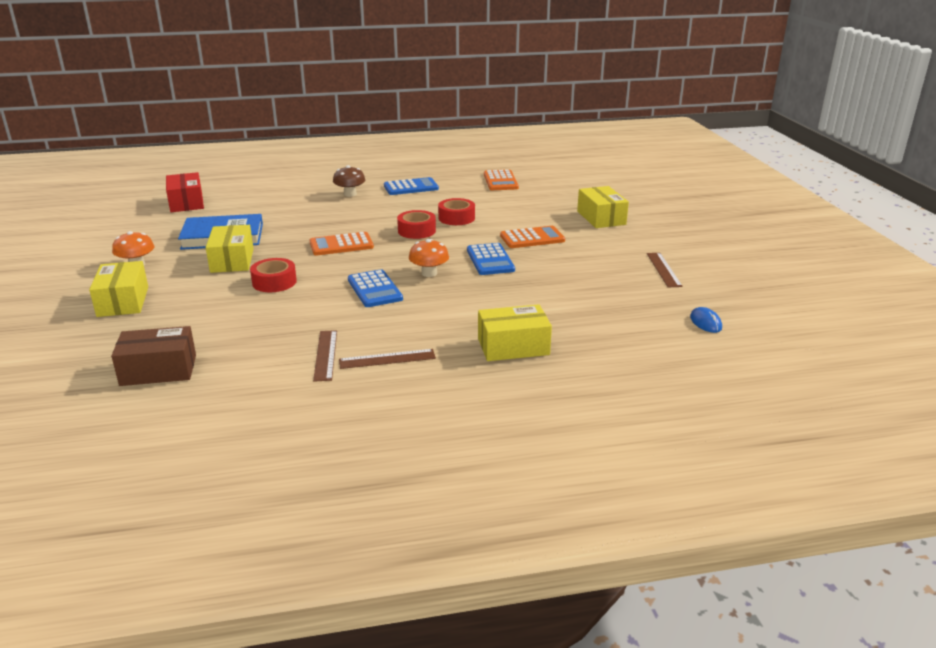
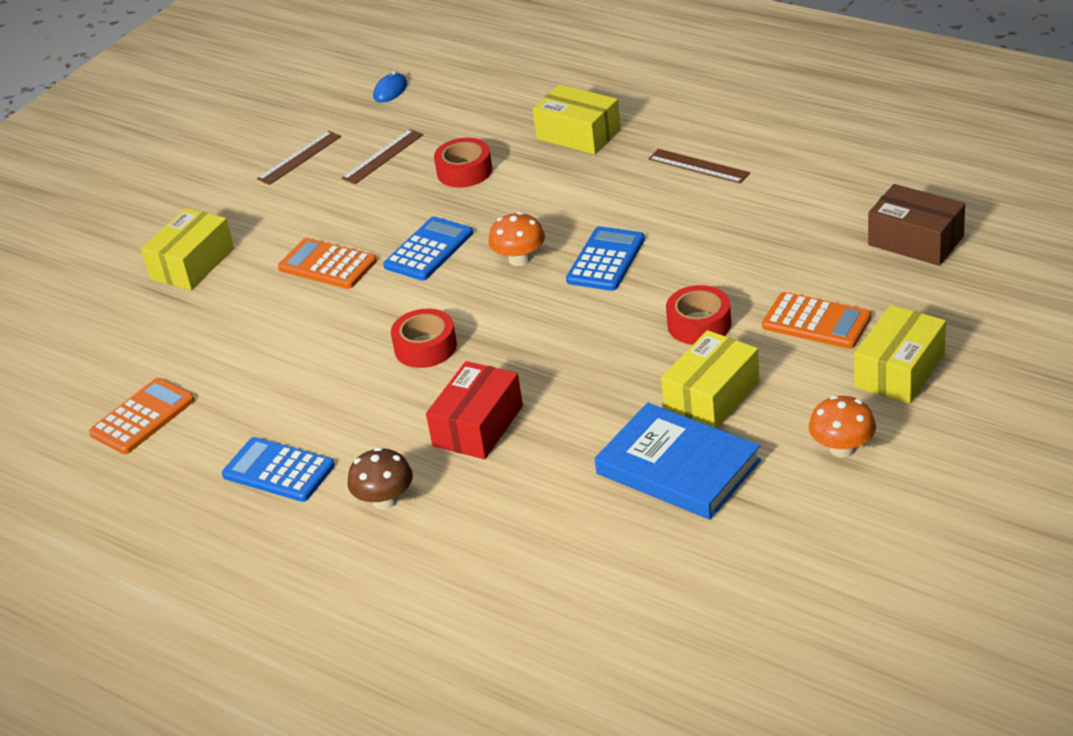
camera: 130 degrees left, 10 degrees up
red box [166,172,204,212] -> red box moved to [426,361,523,459]
orange calculator [310,232,374,255] -> orange calculator moved to [762,292,871,349]
brown ruler [313,330,337,382] -> brown ruler moved to [342,129,423,184]
red tape [438,198,475,225] -> red tape moved to [434,138,492,188]

